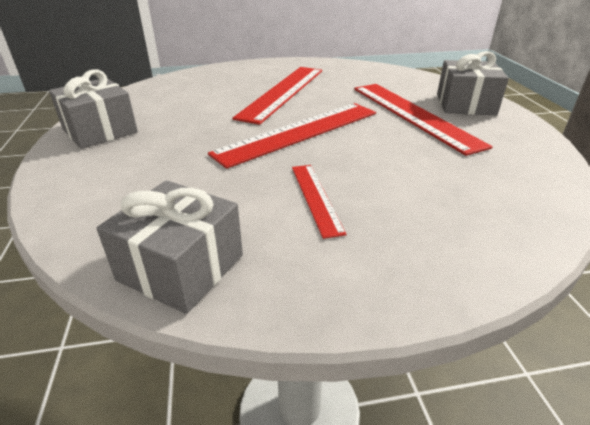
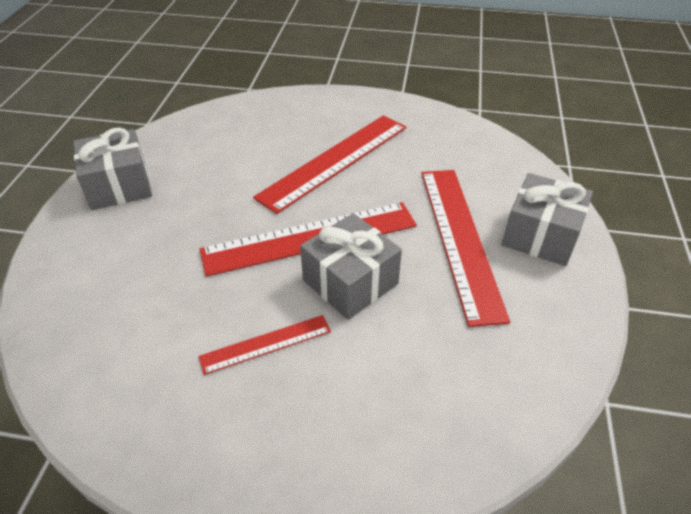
camera: 20 degrees right, 10 degrees up
grey gift [96,180,243,314] -> grey gift moved to [300,213,402,320]
red ruler [292,165,347,239] -> red ruler turned 60 degrees clockwise [198,315,331,375]

